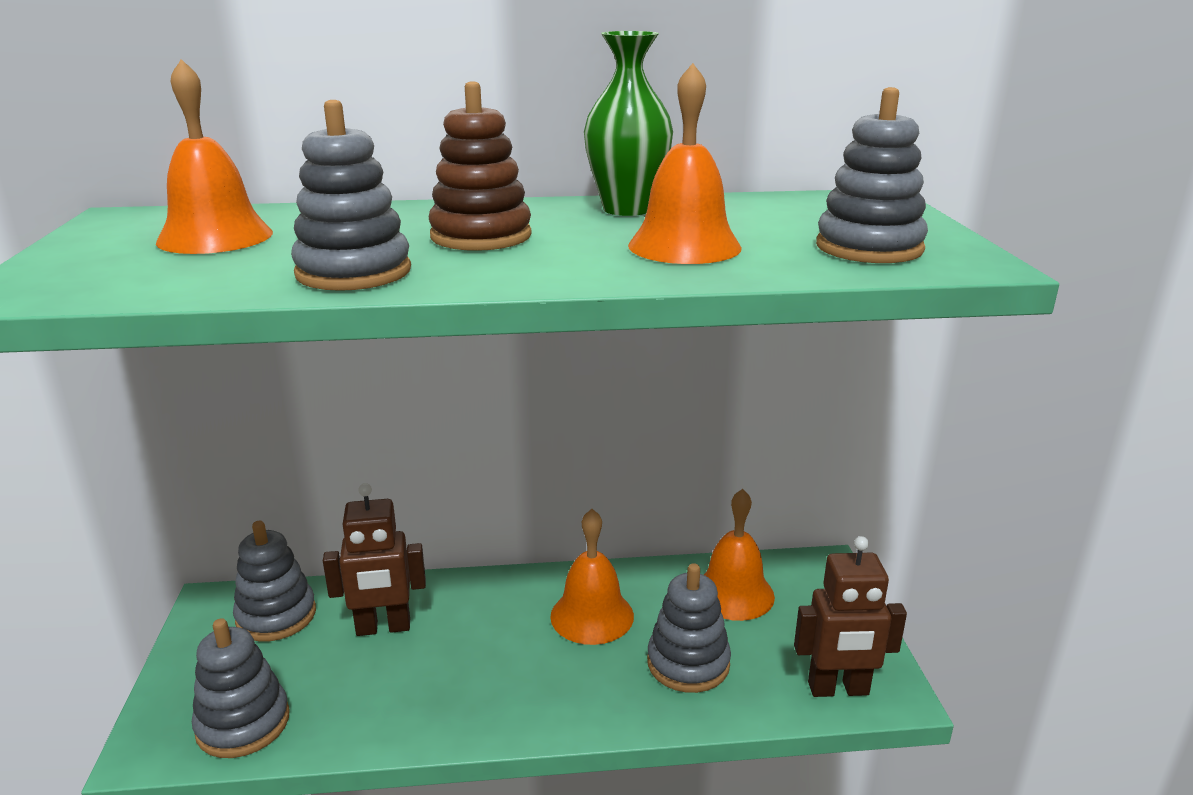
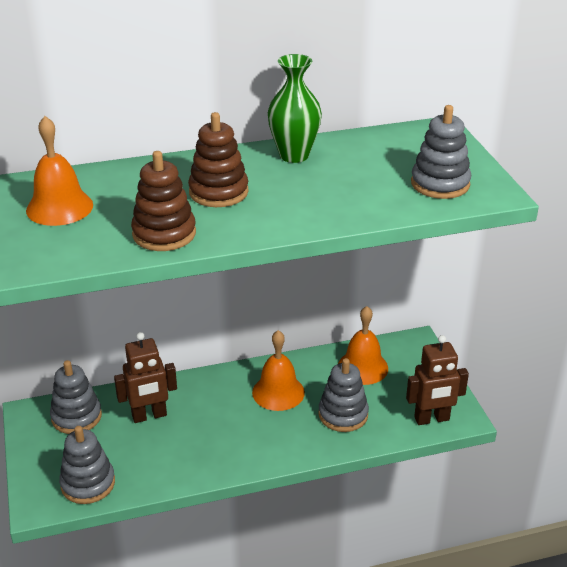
camera: 10 degrees left, 10 degrees up
grey stacking toy [291,100,411,291] -> brown stacking toy [131,151,196,251]
orange bell [628,63,742,264] -> none

